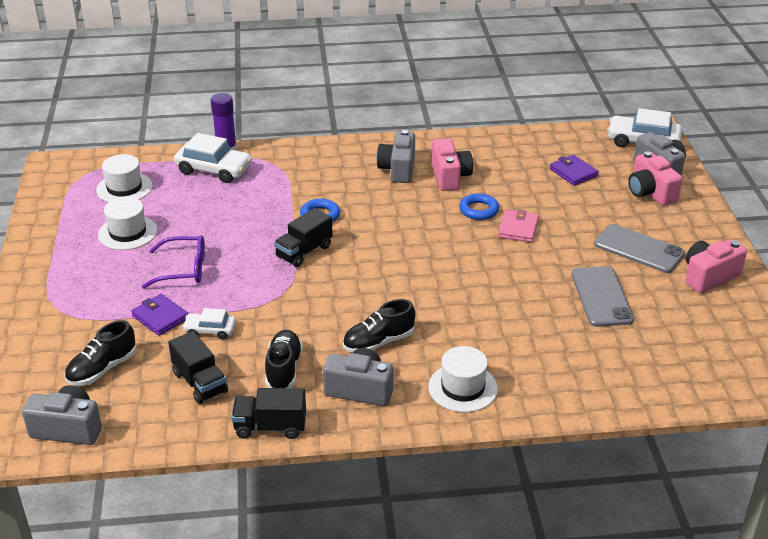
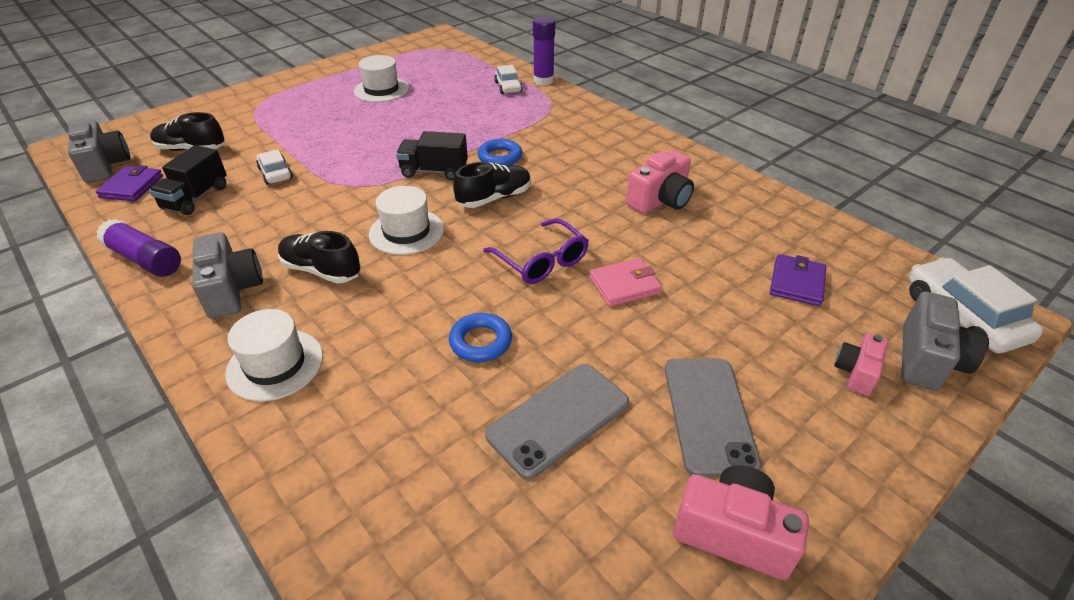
camera: 55 degrees right, 5 degrees up
white hat [96,154,153,202] -> white hat moved to [369,186,444,255]
purple wallet [131,294,189,336] -> purple wallet moved to [95,165,163,201]
purple glasses [142,235,205,288] -> purple glasses moved to [483,218,589,284]
white car [174,133,252,183] -> white car [494,65,522,94], size x0.57
black truck [231,388,306,439] -> purple glue stick [96,219,181,277]
black shoe [265,330,303,388] -> black shoe moved to [453,162,531,208]
grey camera [377,130,415,183] -> none
blue ring [459,193,499,220] -> blue ring moved to [449,313,512,363]
pink camera [628,151,683,206] -> pink camera [834,333,888,396], size x0.62

